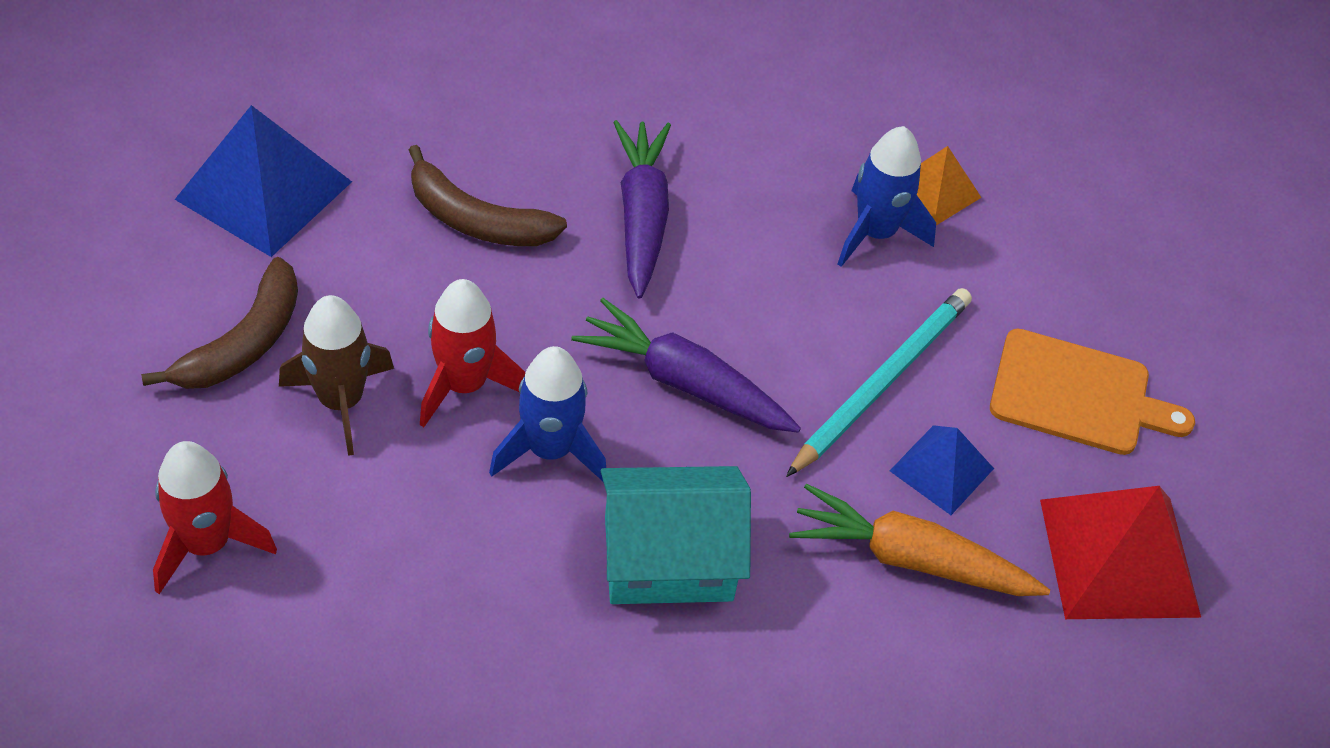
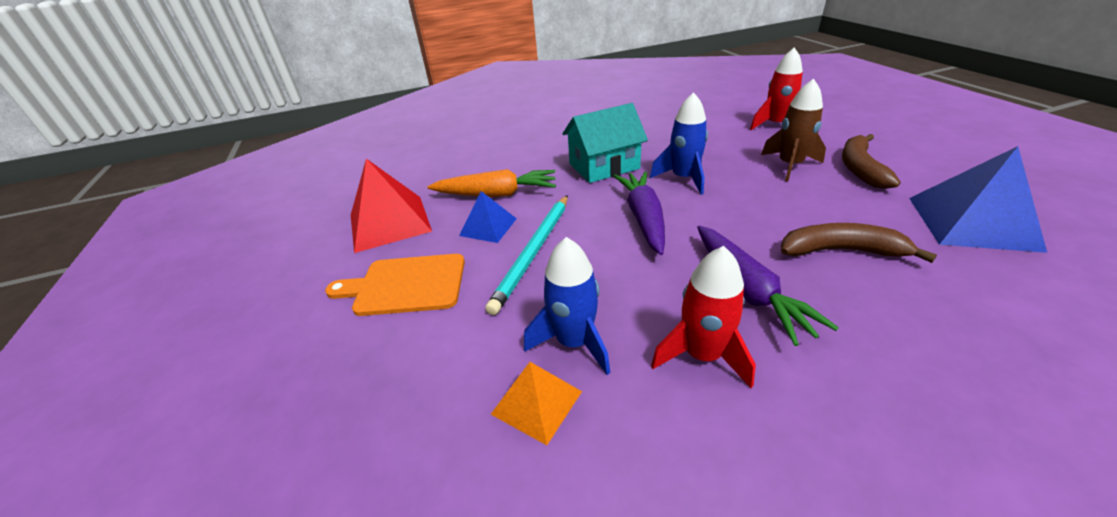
camera: 170 degrees right, 15 degrees down
red rocket [420,279,525,427] -> red rocket moved to [651,246,756,388]
purple carrot [571,298,801,433] -> purple carrot turned 105 degrees counterclockwise [614,171,665,255]

